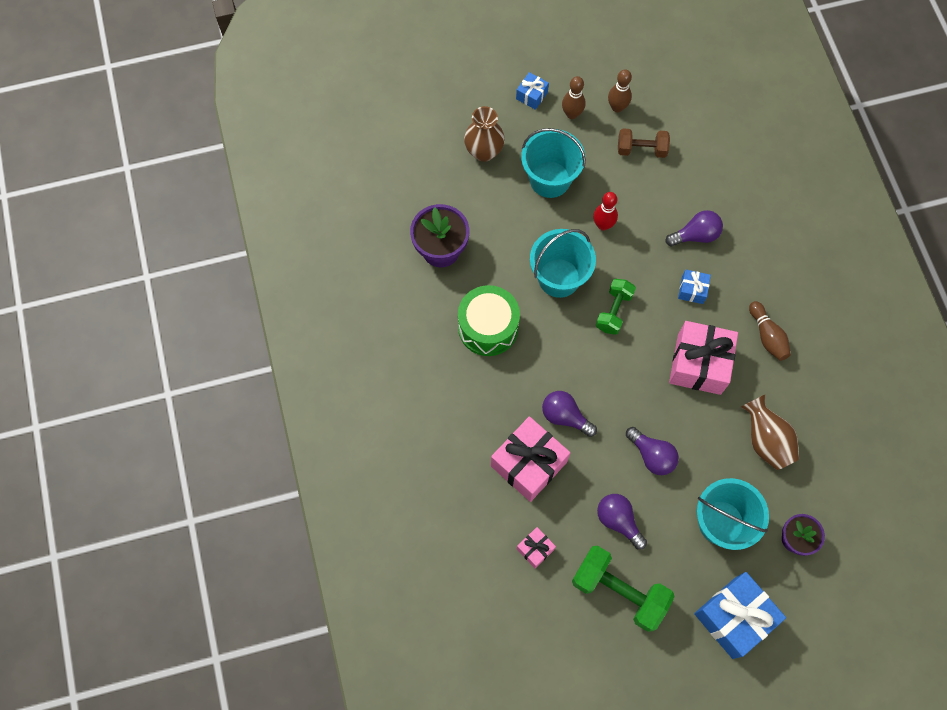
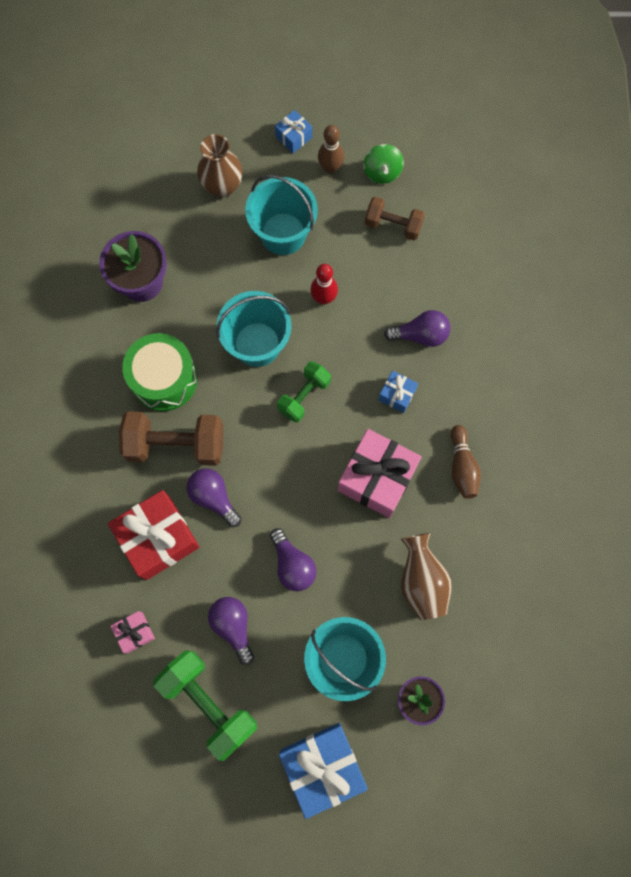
camera: 15 degrees right, 5 degrees up
pink gift [491,416,571,502] -> red gift [108,490,200,580]
brown bowling pin [608,69,632,113] -> green spinning top [363,144,404,184]
none -> brown dumbbell [119,411,223,466]

